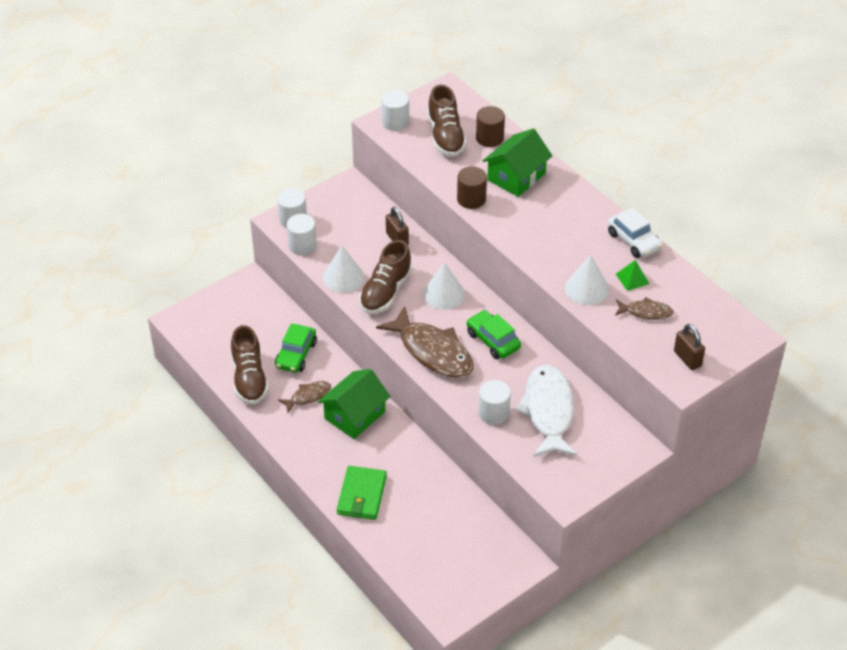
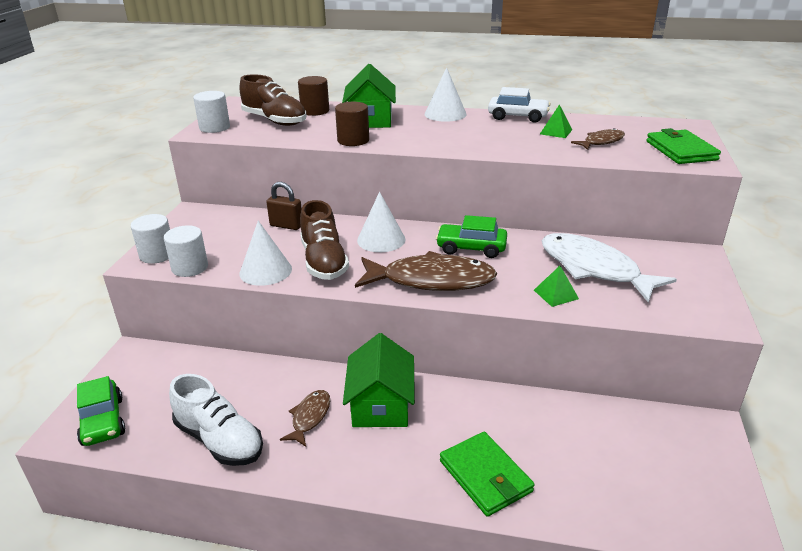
camera: 40 degrees left, 15 degrees down
brown shoe [231,325,269,405] -> white shoe [169,374,263,466]
green car [275,323,317,373] -> green car moved to [77,376,125,446]
white cylinder [478,380,511,425] -> green pyramid [534,266,579,307]
white cone [565,255,609,305] -> white cone moved to [425,67,467,122]
brown padlock [674,324,705,370] -> green wallet [646,128,721,164]

